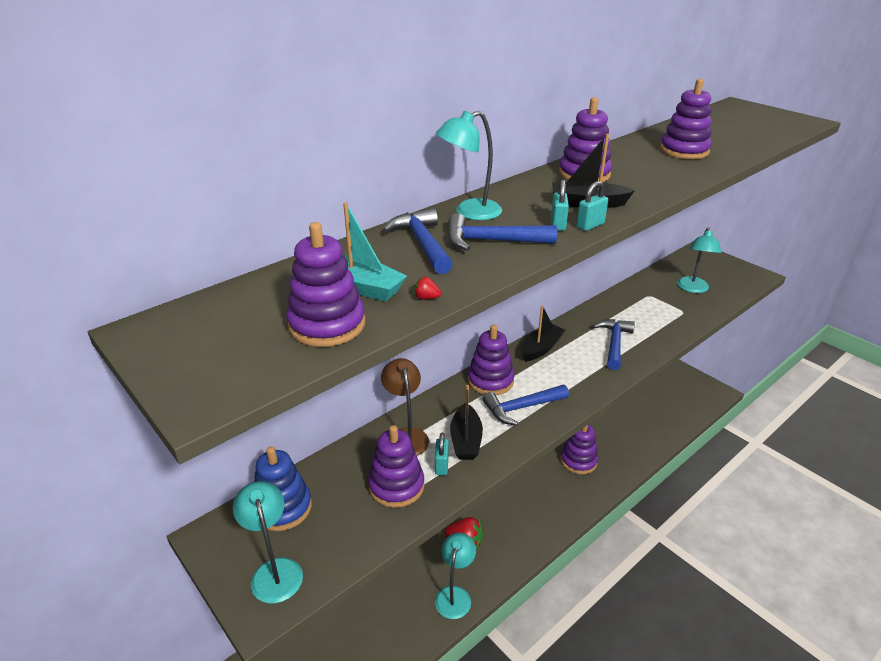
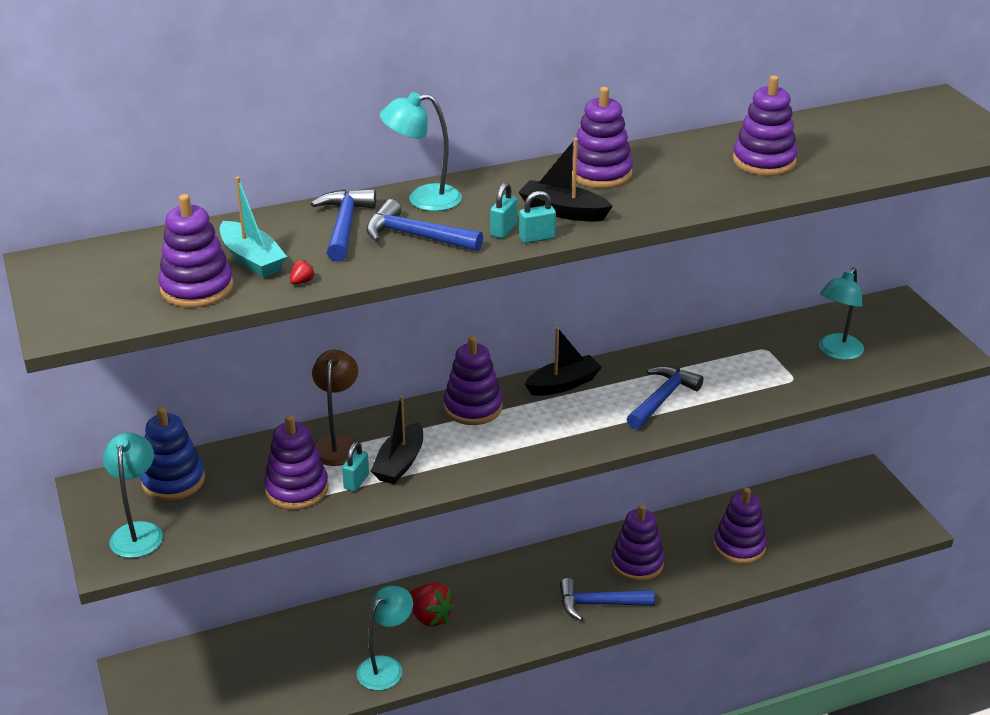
camera: 20 degrees right, 0 degrees up
red strawberry [414,277,441,299] -> red strawberry turned 90 degrees clockwise [290,260,315,285]
blue hammer [483,385,569,426] -> blue hammer moved to [560,578,655,621]
none -> purple stacking toy [714,488,767,564]

